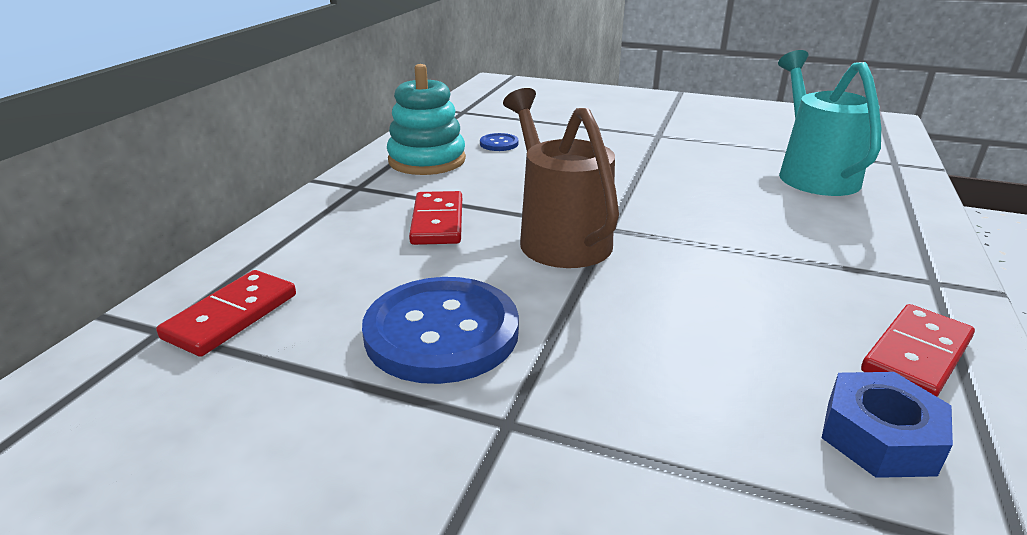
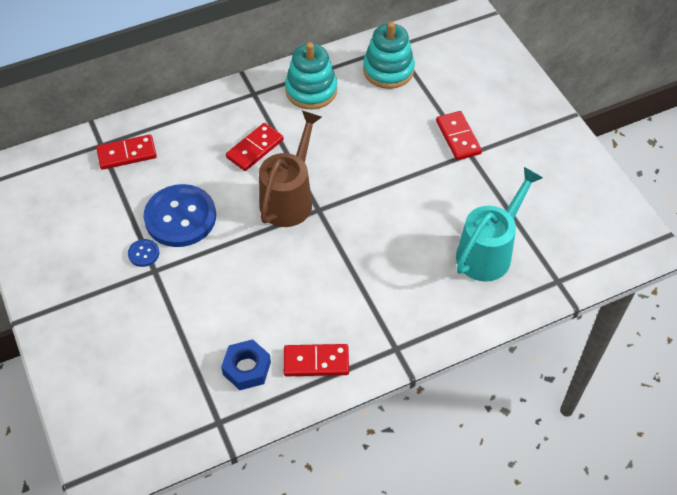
camera: 45 degrees right, 25 degrees up
blue button [480,133,518,151] -> blue button moved to [128,239,160,267]
none -> turquoise stacking toy [363,22,415,89]
none -> red domino [436,111,482,160]

